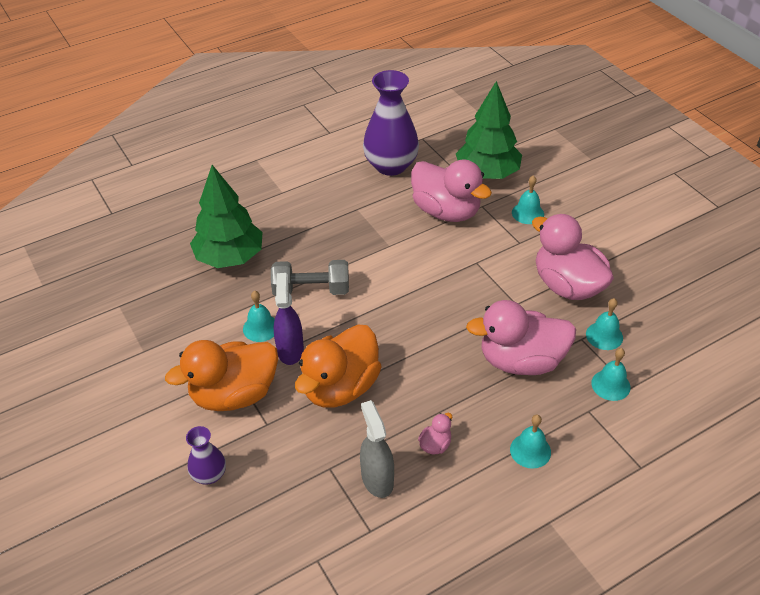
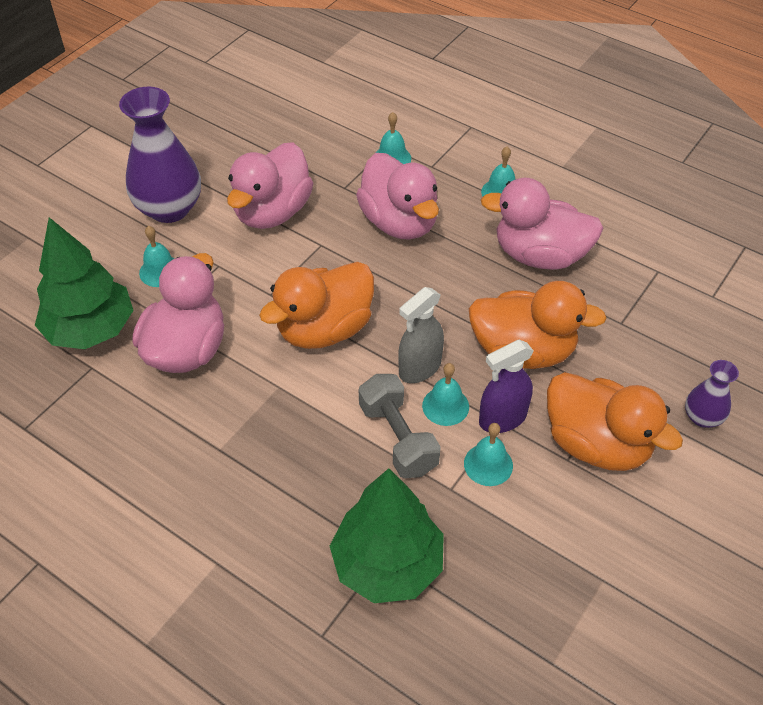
camera: 115 degrees left, 5 degrees up
grey spray bottle [360,400,394,498] -> grey spray bottle moved to [398,287,444,383]
purple vase [363,70,419,176] -> purple vase moved to [119,87,201,223]
pink duck [418,413,452,455] -> pink duck [481,178,604,270], size x2.46
turquoise bell [586,298,623,350] -> turquoise bell moved to [422,363,469,426]
none -> orange duck [259,262,374,349]

